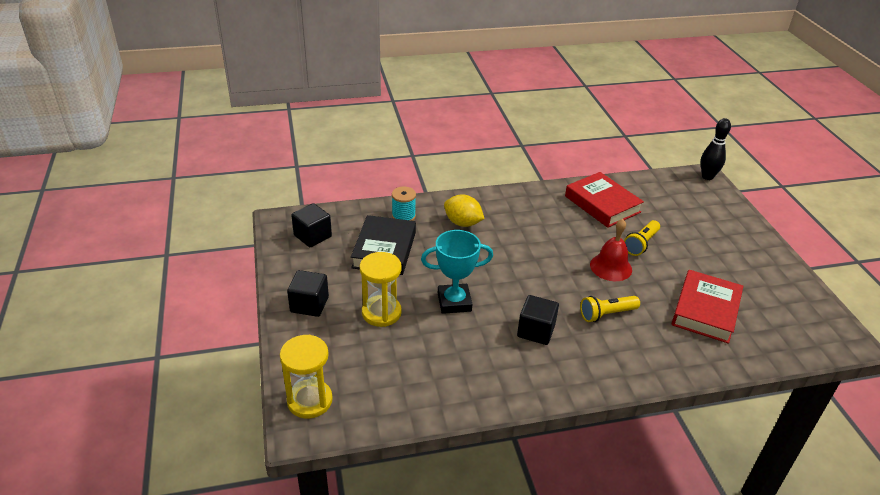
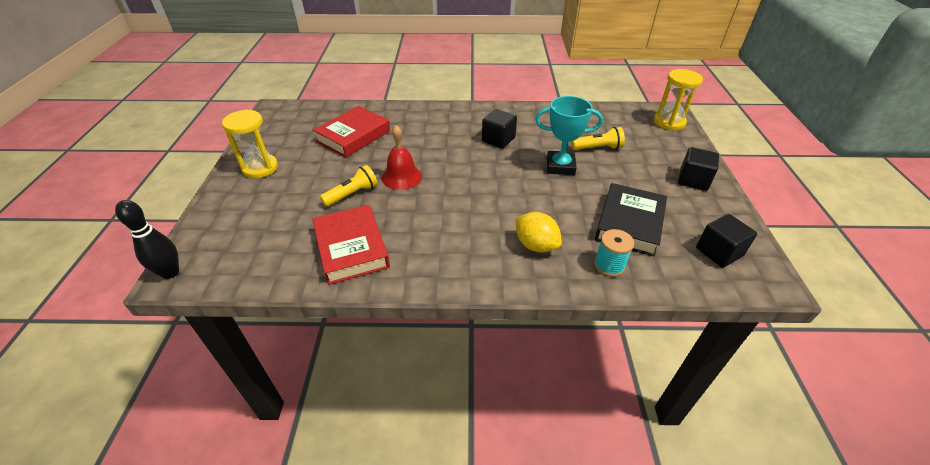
camera: 165 degrees left, 5 degrees up
yellow hourglass [360,252,402,327] -> yellow hourglass moved to [222,110,278,178]
yellow flashlight [580,296,640,322] -> yellow flashlight moved to [571,127,625,150]

